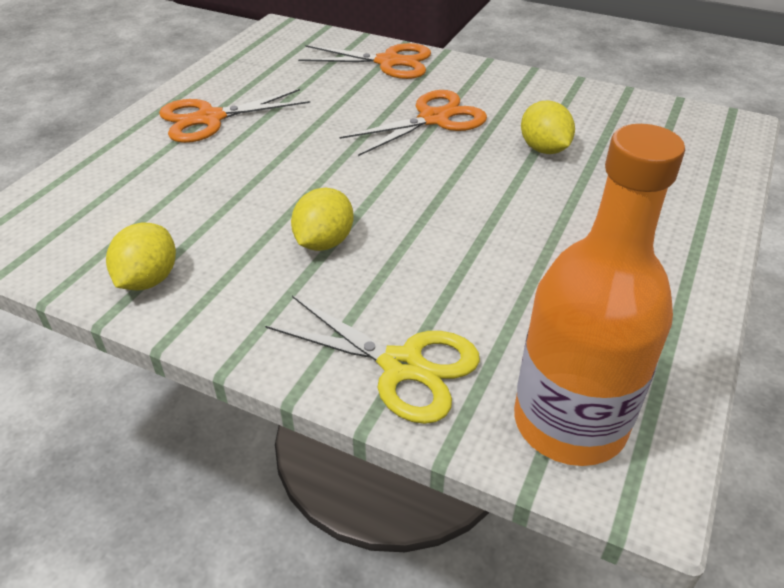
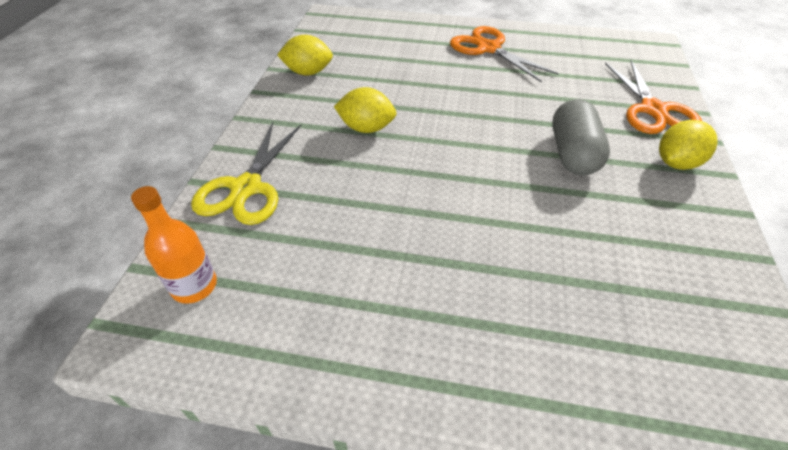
camera: 75 degrees right, 5 degrees up
orange scissors [339,90,487,156] -> grey capsule [552,99,610,175]
orange bottle [514,124,685,466] -> orange bottle [131,186,217,304], size x0.51
yellow lemon [521,101,575,154] -> yellow lemon moved to [659,120,718,170]

